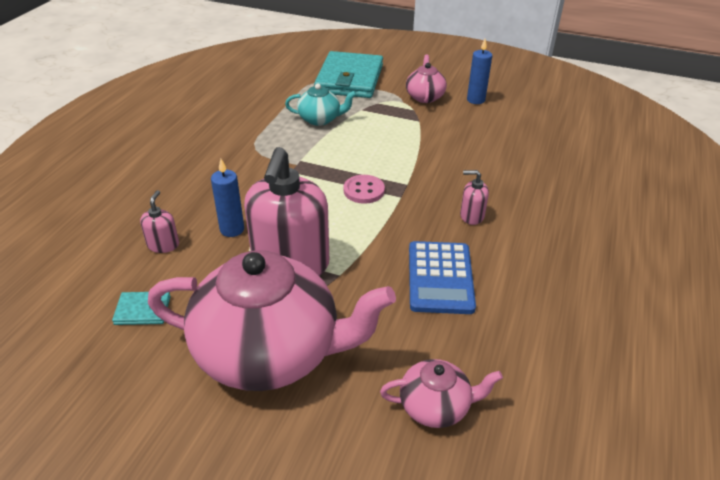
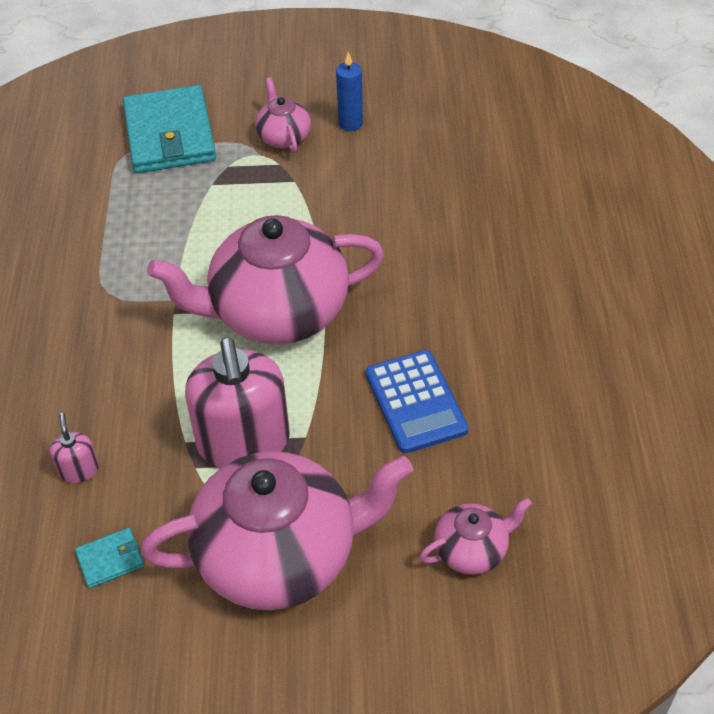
camera: 20 degrees left, 10 degrees up
blue candle [211,159,244,237] -> none
turquoise teapot [285,83,357,126] -> none
pink button [344,175,385,204] -> pink teapot [147,215,384,344]
pink soap dispenser [460,170,489,225] -> none

